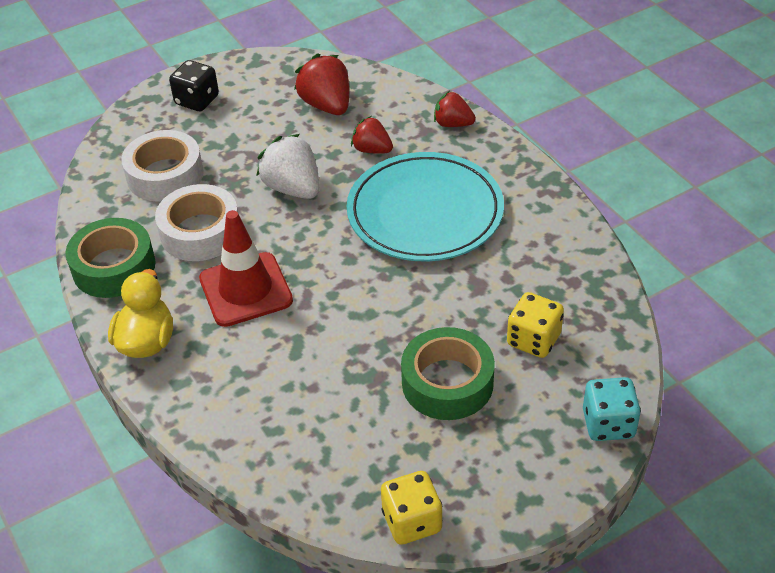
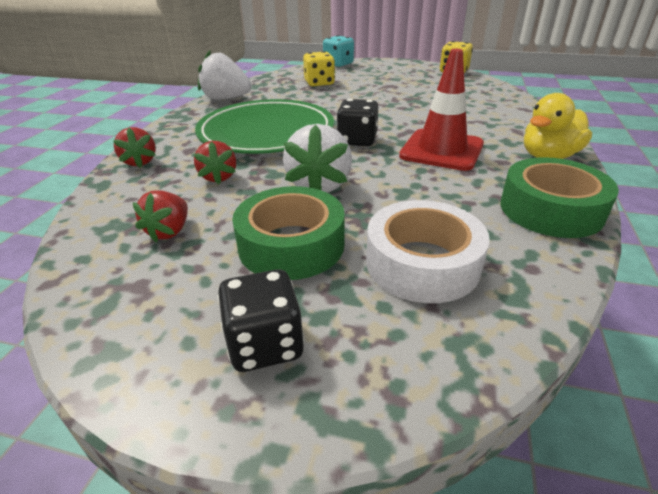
camera: 135 degrees left, 10 degrees down
white tape [155,184,238,261] -> none
red strawberry [294,53,349,115] -> red strawberry [132,190,188,242], size x0.63
turquoise plate [347,152,504,261] -> green plate [195,99,334,154]
green tape [401,327,495,420] -> green tape moved to [232,186,345,280]
none -> white strawberry [198,51,251,100]
none -> black dice [337,99,378,146]

